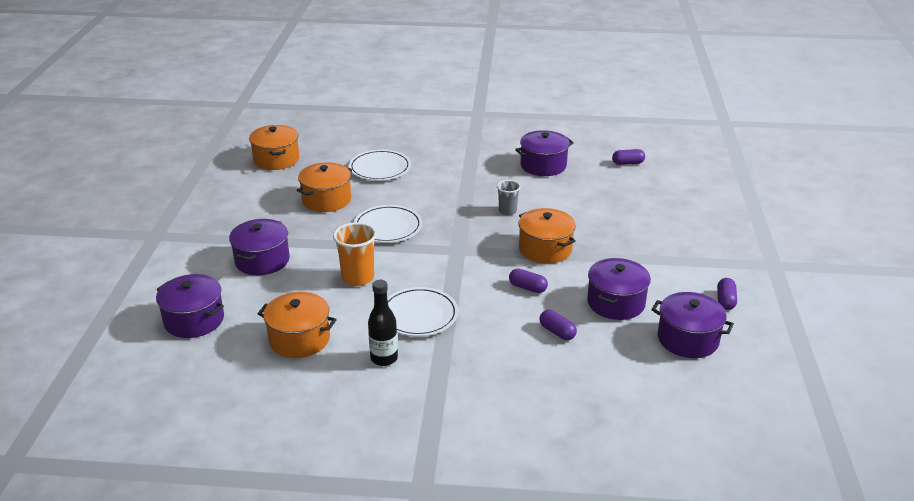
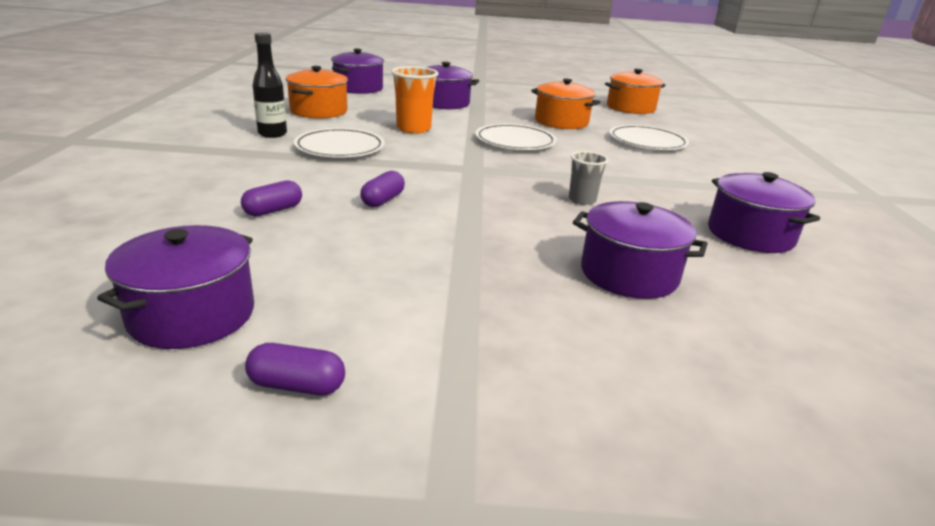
camera: 85 degrees right, 5 degrees down
orange pot [519,208,576,264] -> none
purple pot [587,258,651,320] -> purple pot moved to [573,201,707,299]
purple capsule [612,149,645,165] -> none

